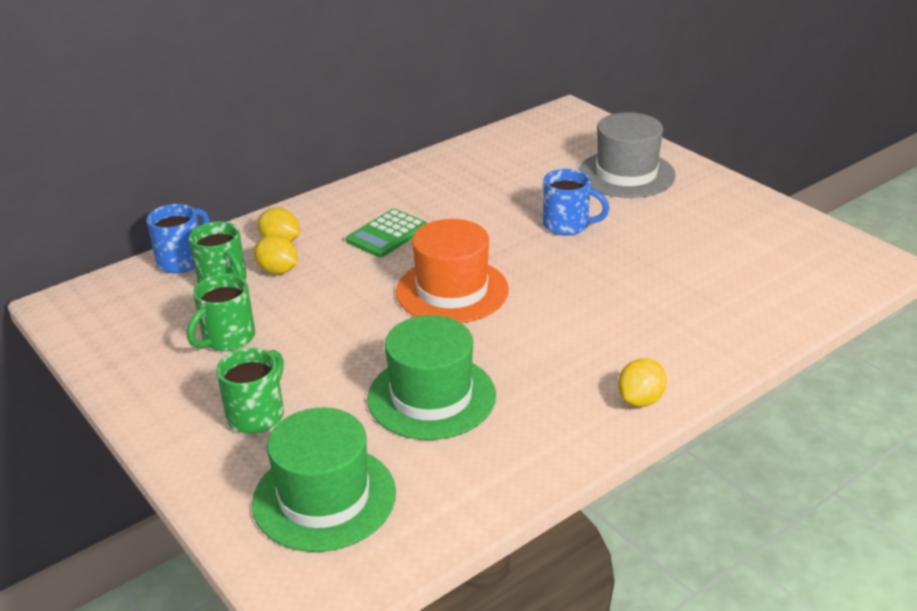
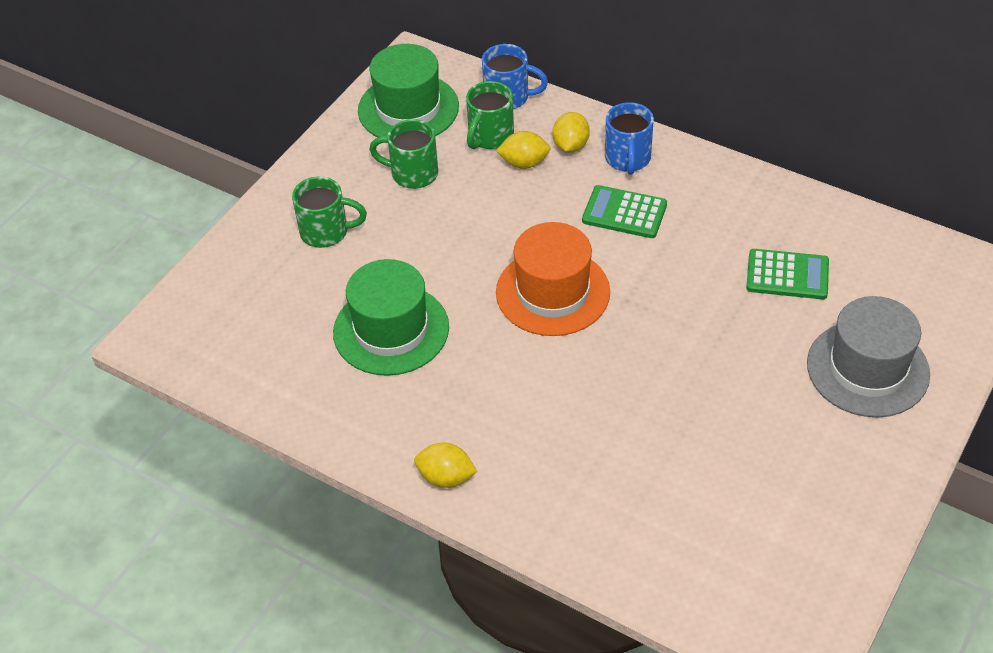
camera: 70 degrees right, 15 degrees up
green hat [252,408,396,552] -> green hat moved to [358,44,459,137]
yellow lemon [254,235,298,274] -> yellow lemon turned 75 degrees clockwise [496,131,551,169]
blue mug [543,169,610,236] -> blue mug moved to [605,102,654,175]
none -> green calculator [746,249,829,299]

